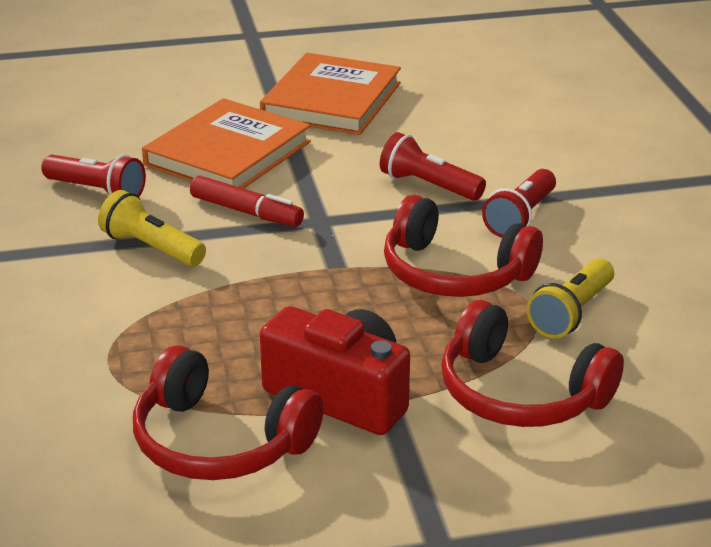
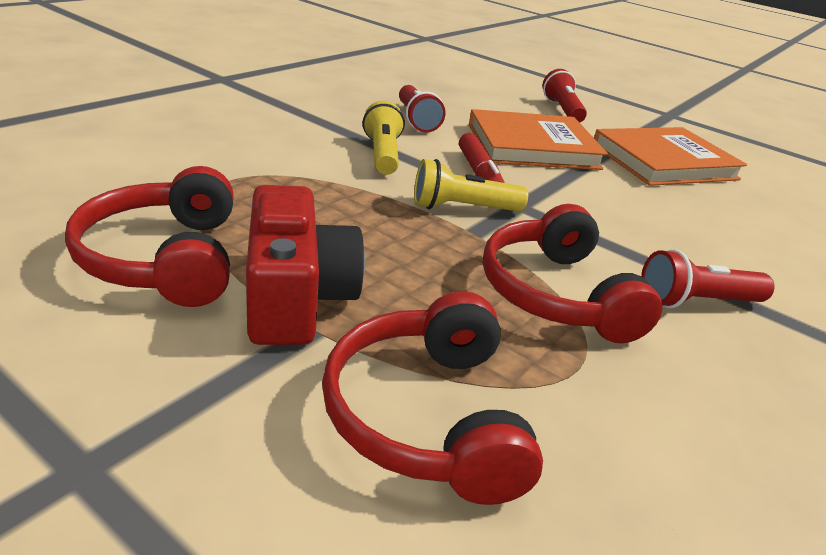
camera: 45 degrees right, 0 degrees up
red flashlight [380,132,486,201] -> red flashlight moved to [542,69,587,123]
yellow flashlight [527,258,614,338] -> yellow flashlight moved to [414,159,528,212]

